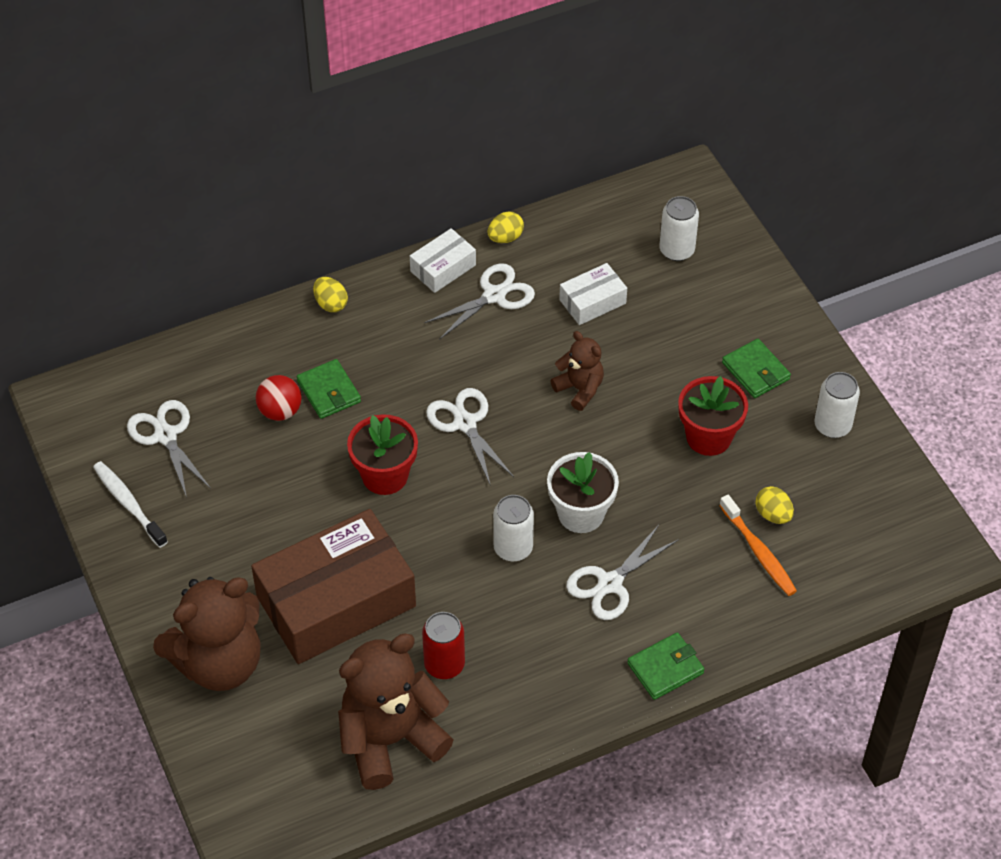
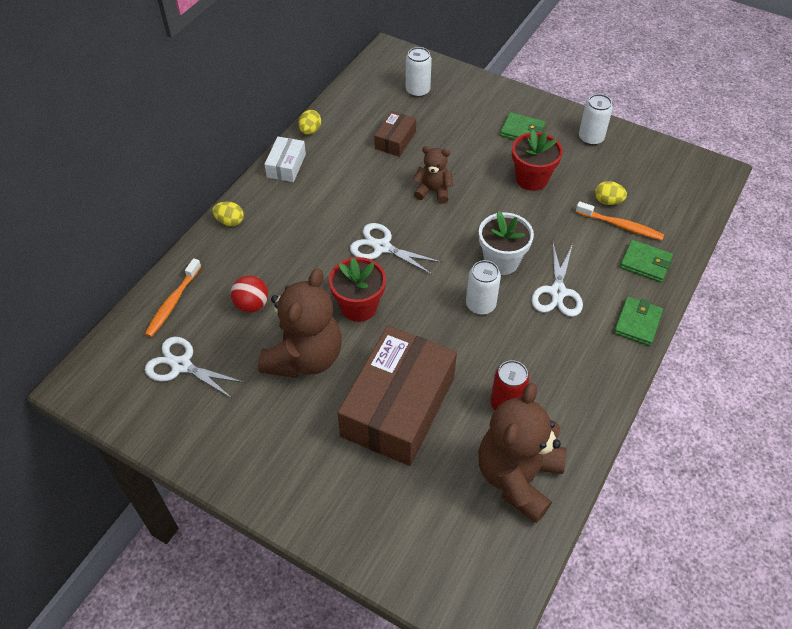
camera: 35 degrees left, 0 degrees up
white toothbrush [93,461,168,548] -> none
brown teddy bear [153,577,261,691] -> brown teddy bear moved to [258,268,342,378]
green wallet [297,359,361,419] -> green wallet moved to [620,240,673,282]
white scissors [424,264,535,340] -> none
white box [559,263,627,325] -> brown box [374,111,416,157]
none -> orange toothbrush [145,258,201,337]

